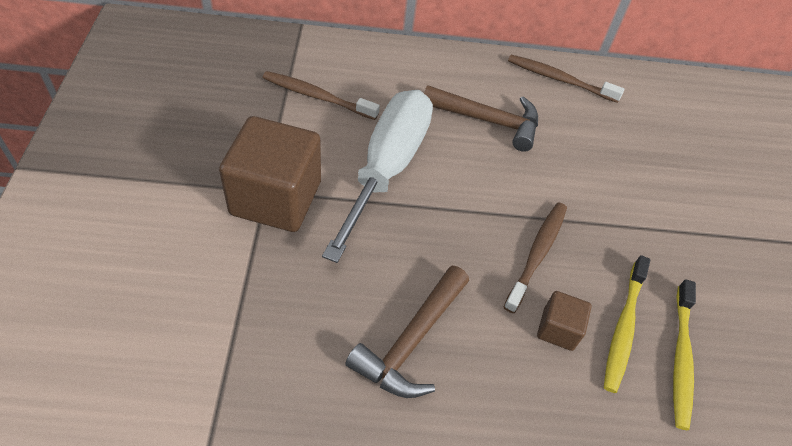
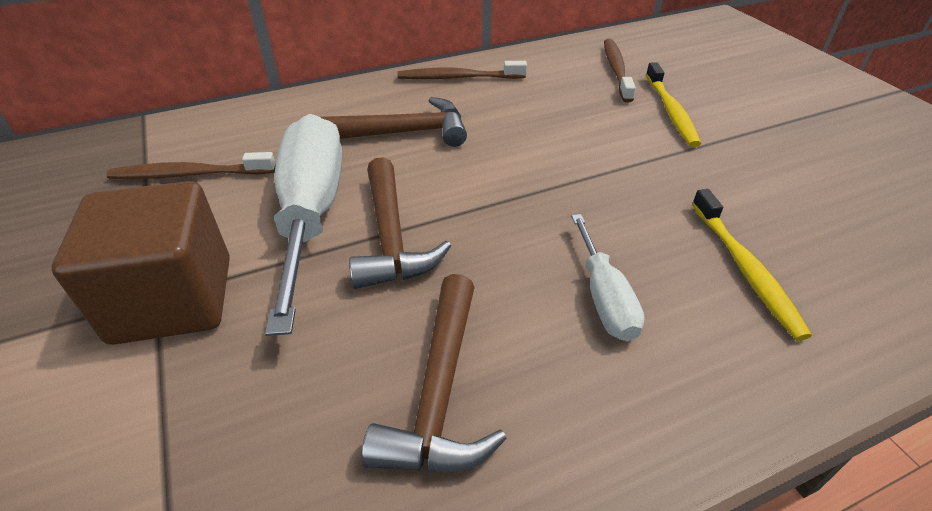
camera: 20 degrees left, 10 degrees down
brown toothbrush [504,202,567,313] -> brown toothbrush moved to [604,39,636,103]
brown cube [537,291,592,351] -> white screwdriver [571,214,645,341]
yellow toothbrush [604,255,650,393] -> yellow toothbrush moved to [646,62,701,147]
none -> brown hammer [349,157,451,289]

